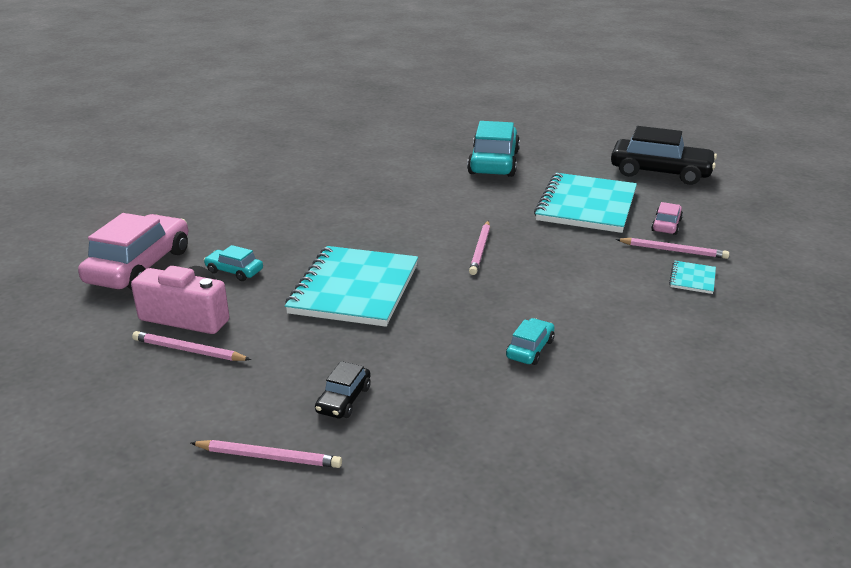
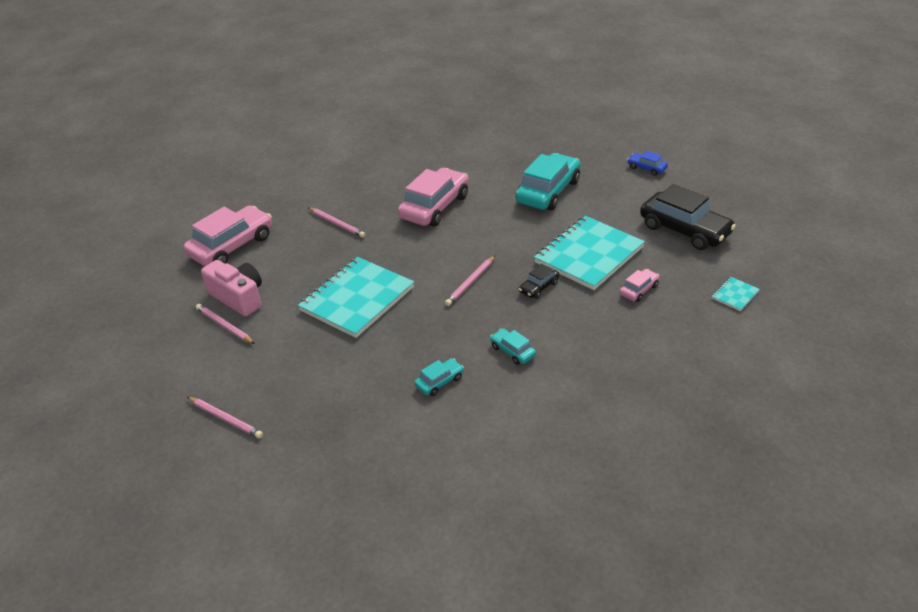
camera: 25 degrees right, 10 degrees up
turquoise car [204,245,263,281] -> turquoise car moved to [490,328,536,365]
black car [315,361,371,418] -> black car moved to [519,264,559,299]
pink pencil [616,238,729,259] -> pink pencil moved to [308,207,365,238]
turquoise notebook [669,261,716,294] -> turquoise notebook moved to [712,277,760,311]
none -> pink car [398,168,469,227]
none -> blue car [627,151,668,176]

